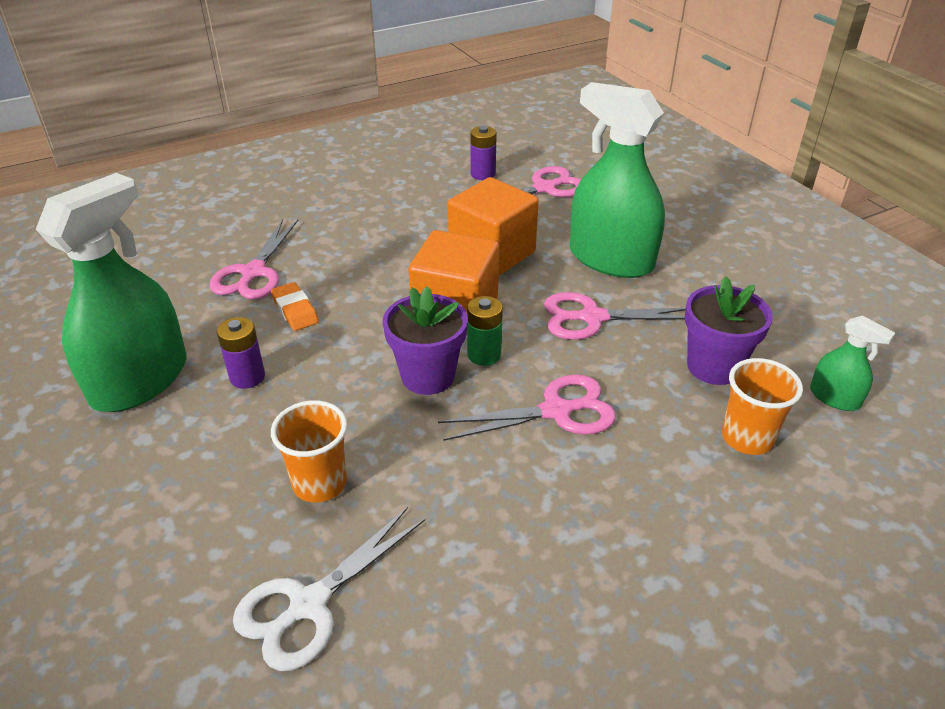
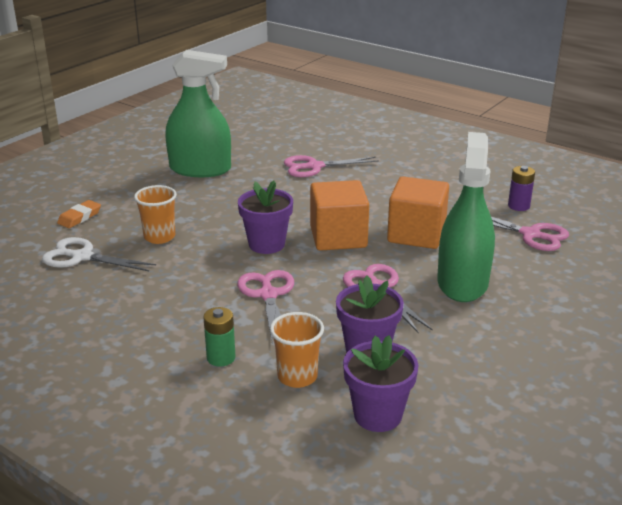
camera: 65 degrees right, 10 degrees down
purple battery [217,317,265,389] -> none
orange eraser [271,282,319,331] -> orange eraser moved to [57,200,101,228]
pink scissors [438,375,616,441] -> pink scissors turned 150 degrees counterclockwise [237,270,294,341]
green battery [467,296,503,366] -> green battery moved to [203,307,236,367]
green spray bottle [810,315,895,411] -> purple flower pot [343,335,418,432]

